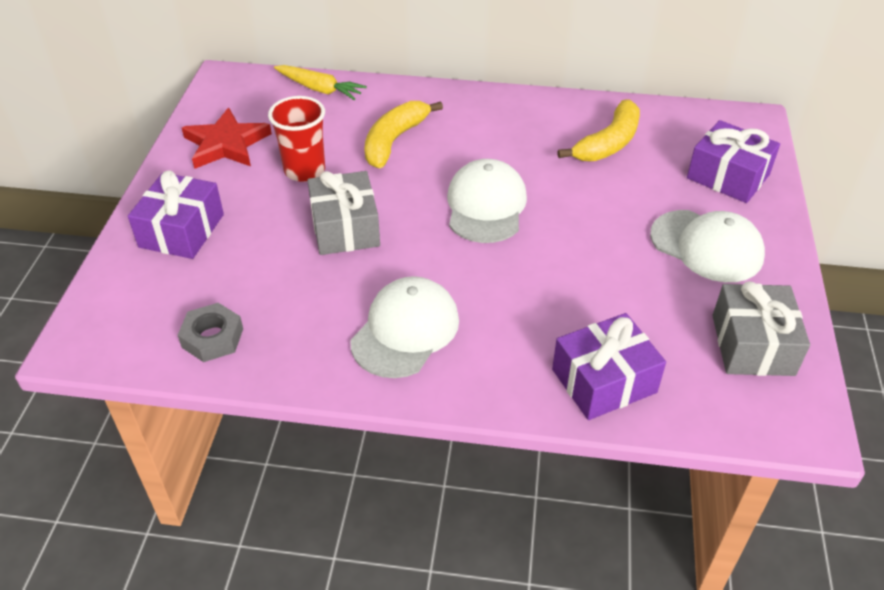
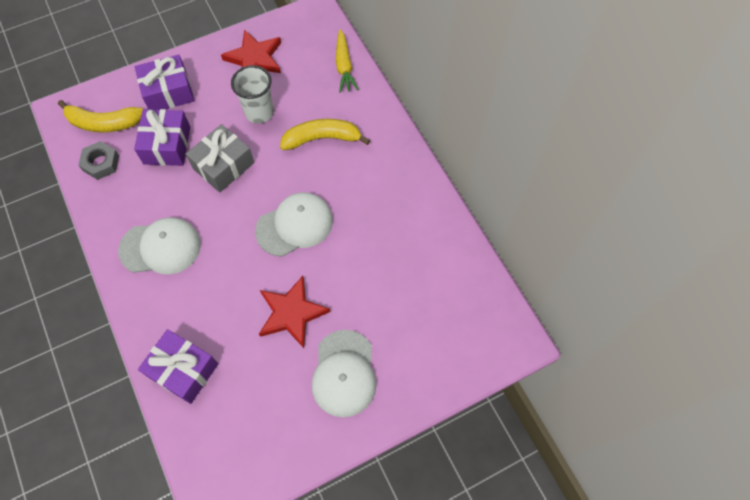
camera: 55 degrees right, 20 degrees up
red cup [268,96,325,182] -> white cup [231,65,274,124]
yellow banana [557,100,640,162] -> yellow banana moved to [58,100,143,132]
purple gift [687,120,780,203] -> purple gift moved to [134,109,190,166]
grey gift [712,281,810,376] -> none
none -> red star [259,276,330,348]

